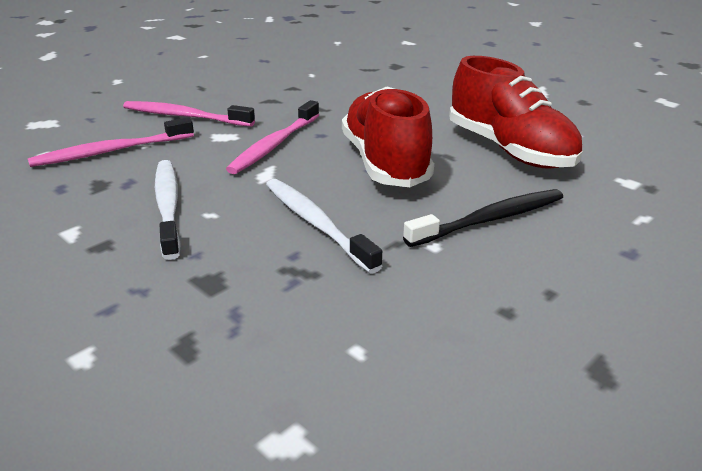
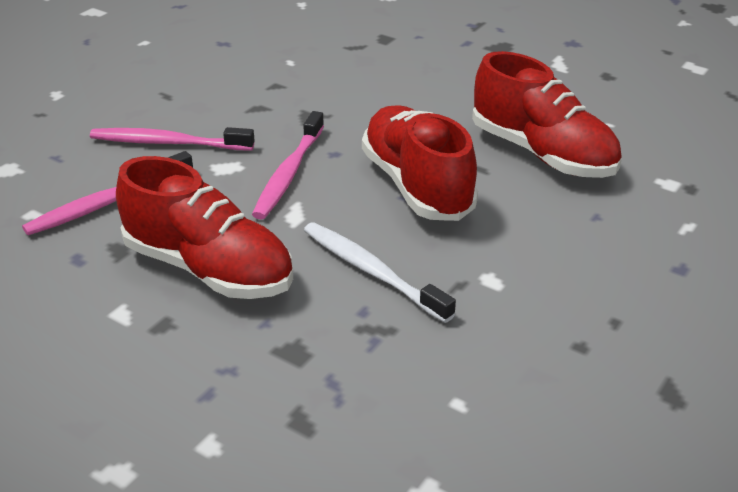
camera: 10 degrees left, 5 degrees up
white toothbrush [155,160,181,260] -> red shoe [116,156,293,299]
black toothbrush [403,189,563,247] -> none

